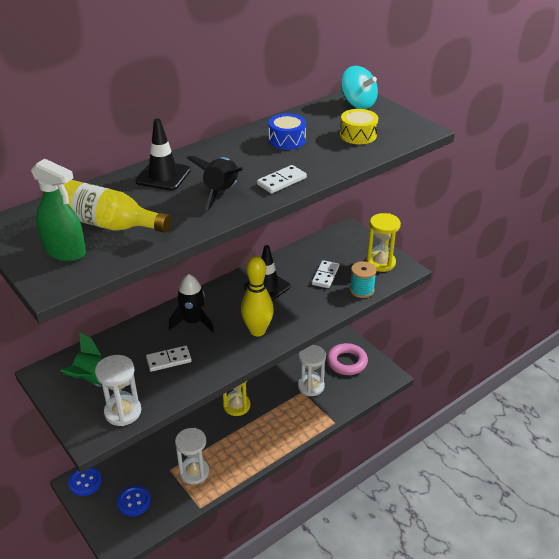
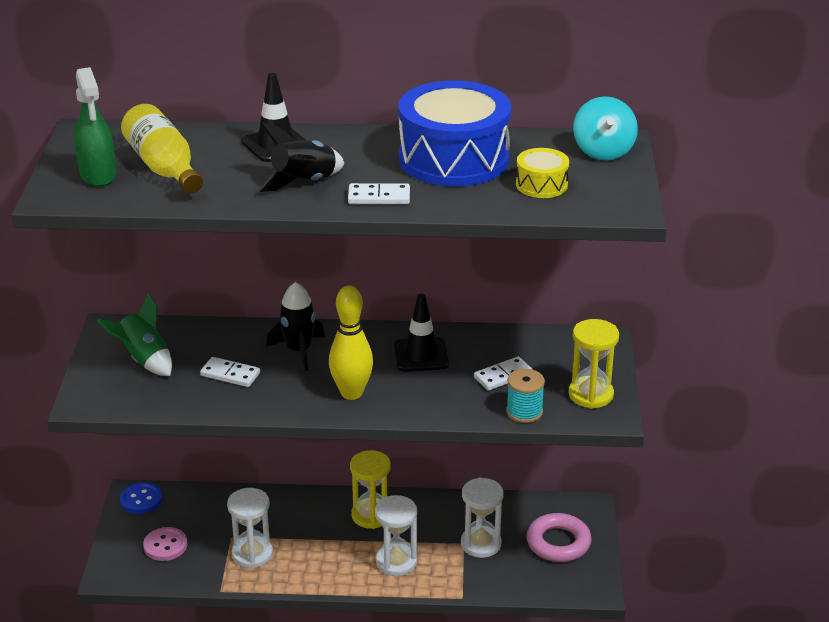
camera: 40 degrees right, 5 degrees down
white hourglass [95,355,141,426] -> white hourglass moved to [375,495,417,576]
blue button [117,486,151,517] -> pink button [143,527,187,561]
blue drum [269,114,306,150] -> blue drum [398,80,511,187], size x2.19

